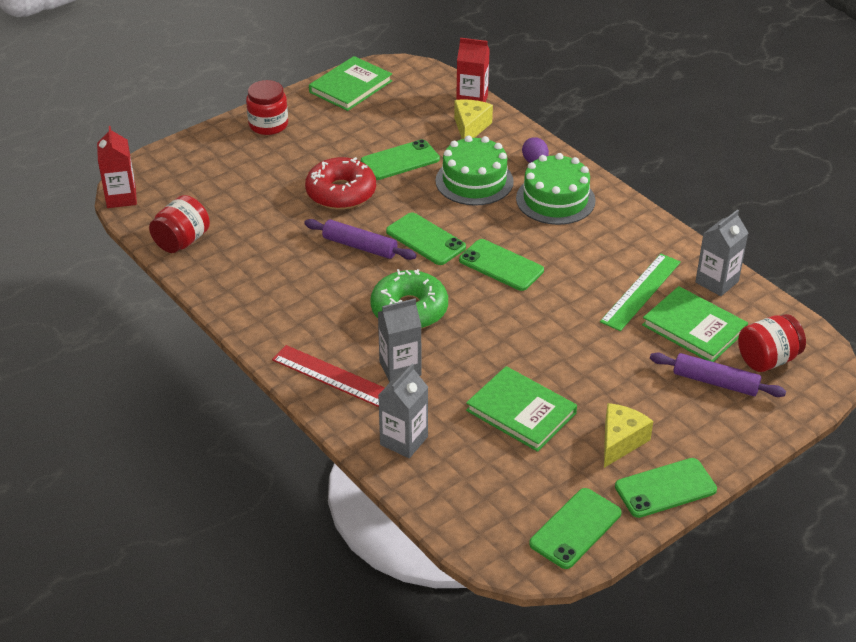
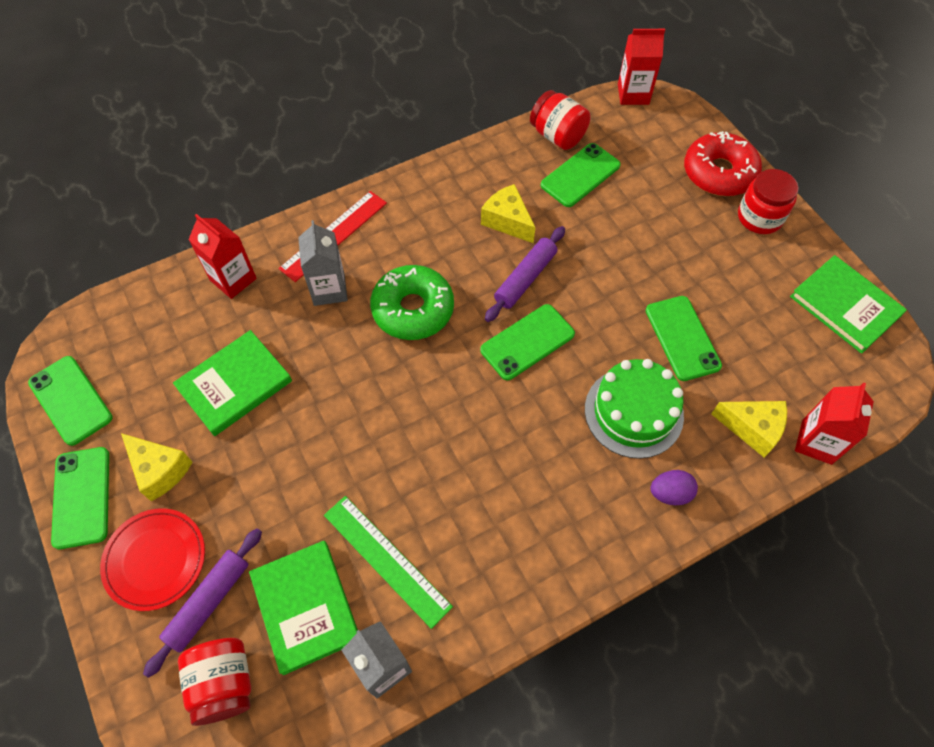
camera: 100 degrees right, 20 degrees up
red donut [305,157,376,210] -> red donut moved to [684,131,762,196]
grey carton [378,364,428,458] -> red carton [188,214,257,299]
green phone [459,239,544,291] -> green phone moved to [540,143,621,207]
green cake [516,153,595,225] -> none
green book [642,286,748,362] -> green book turned 75 degrees counterclockwise [249,541,358,675]
none -> red plate [100,508,205,611]
none -> yellow cheese [481,184,536,243]

